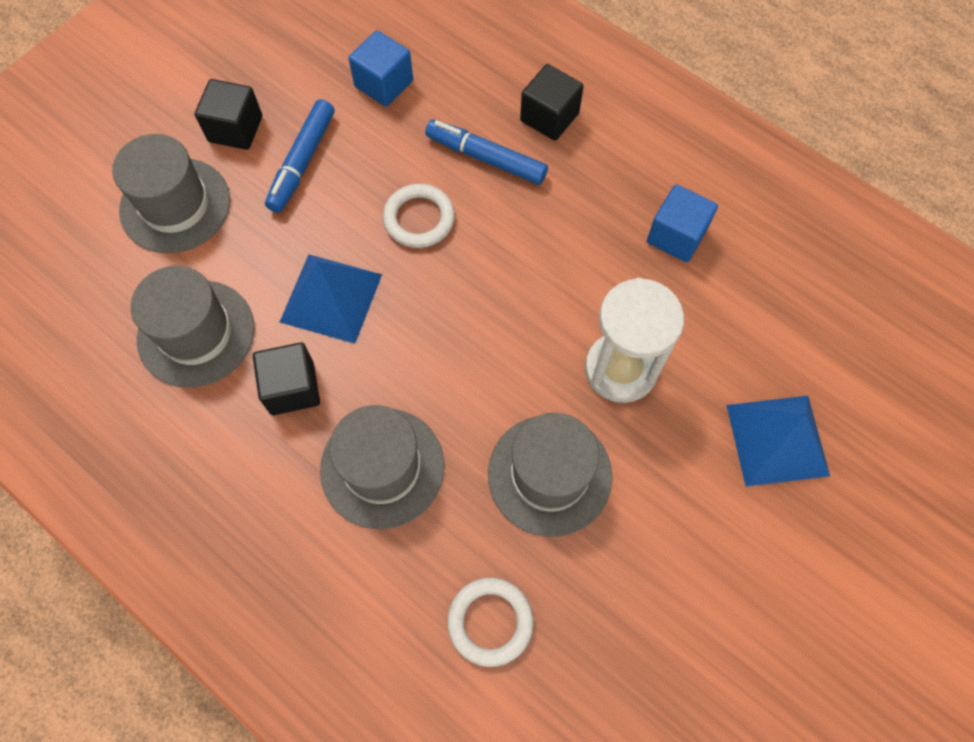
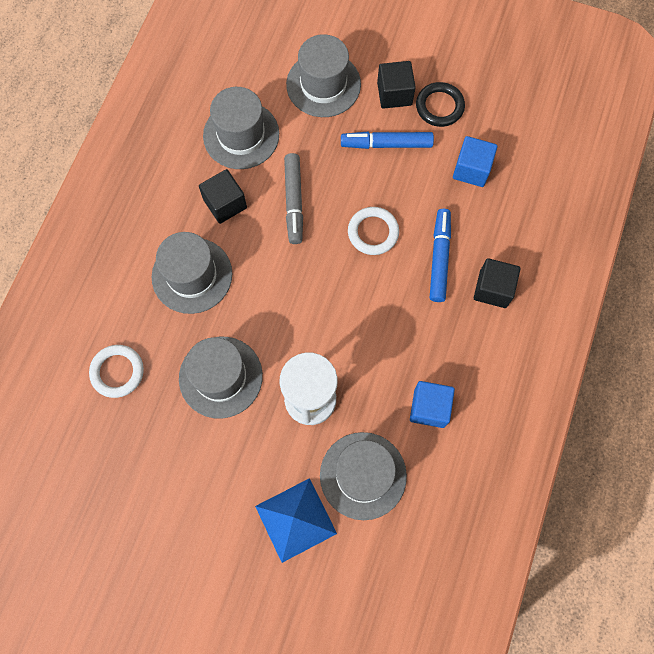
camera: 70 degrees right, 5 degrees up
blue pyramid [280,254,382,344] -> grey marker [284,153,303,244]
none -> grey hat [320,432,407,520]
none -> black ring [416,82,465,127]

